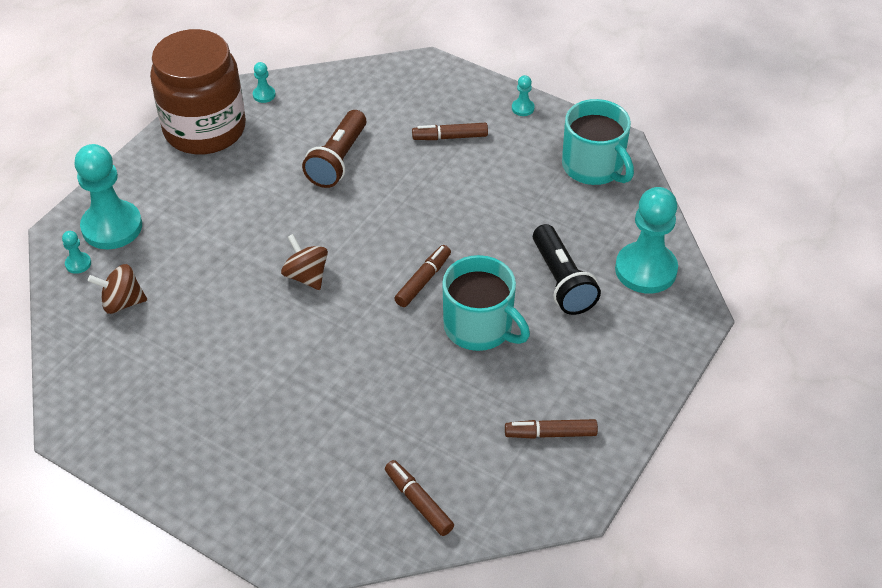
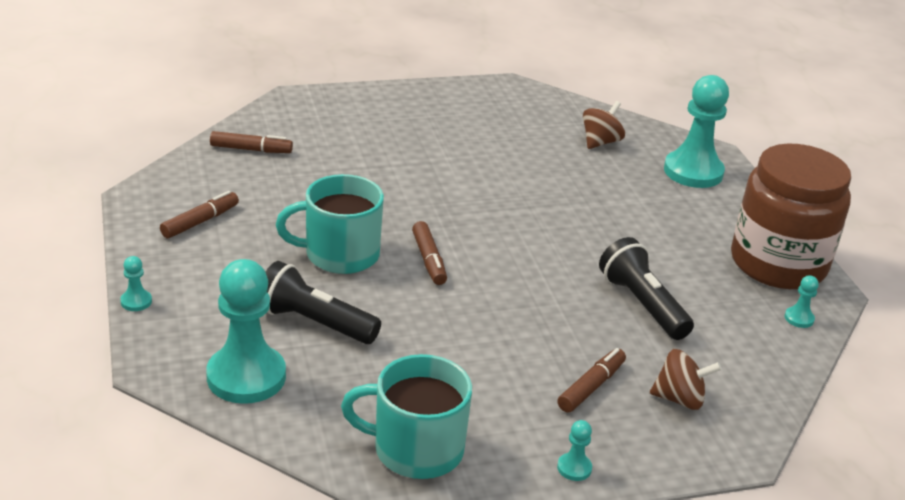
camera: 130 degrees right, 15 degrees down
turquoise pawn [62,231,91,274] -> turquoise pawn moved to [120,256,152,311]
brown spinning top [281,234,328,290] -> brown spinning top moved to [650,349,722,410]
brown flashlight [302,110,367,188] -> black flashlight [599,237,694,340]

